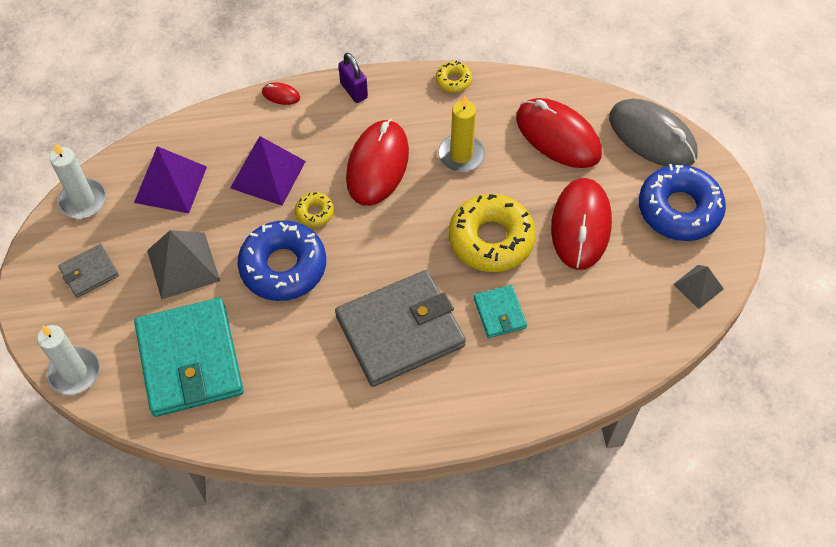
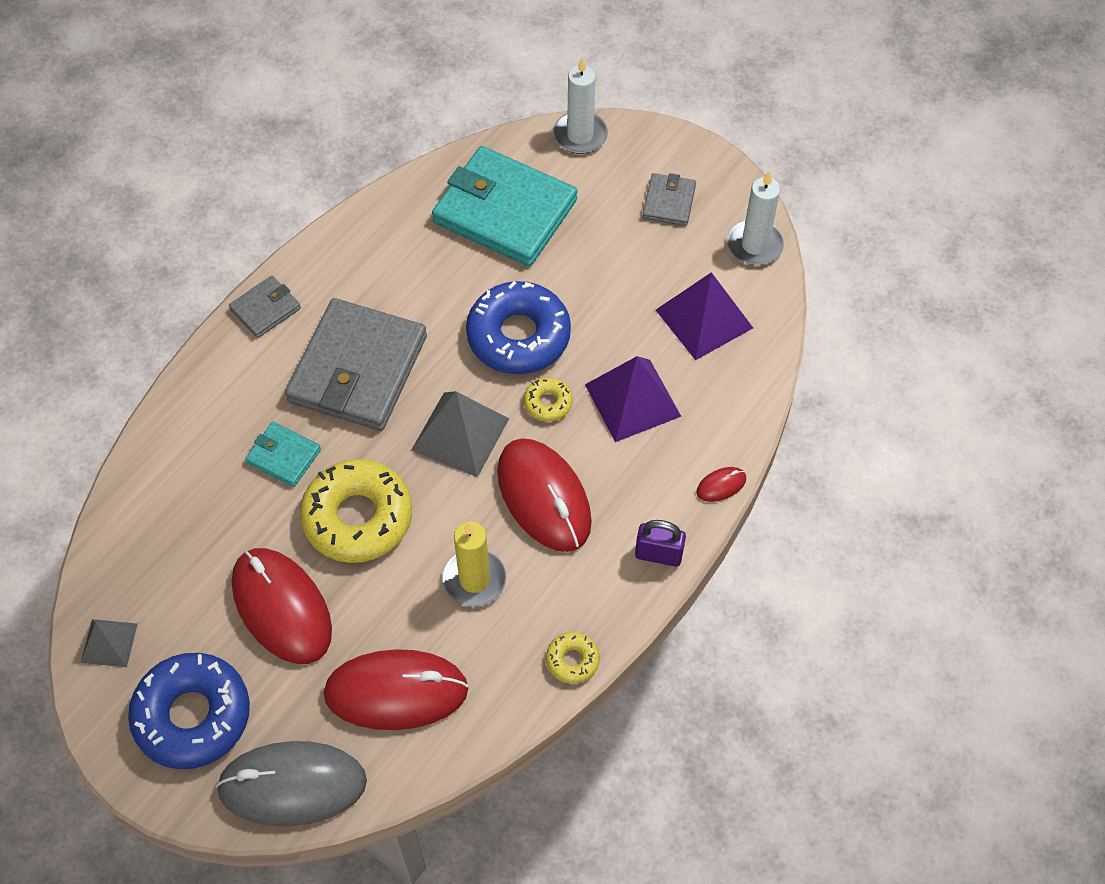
camera: 135 degrees right, 0 degrees up
grey pyramid [147,230,220,300] -> grey pyramid moved to [411,391,509,478]
none -> grey wallet [229,276,301,338]

